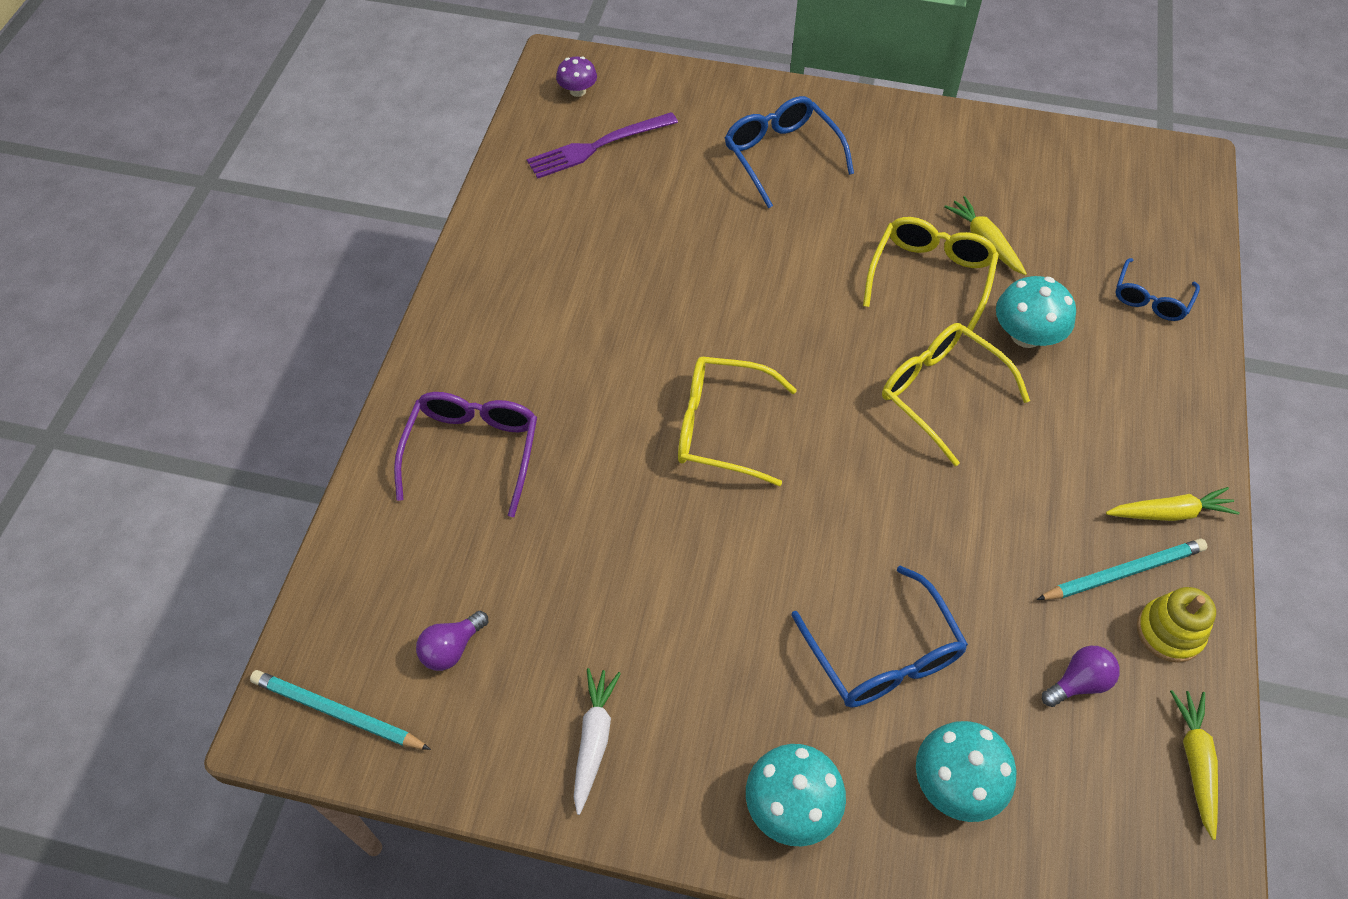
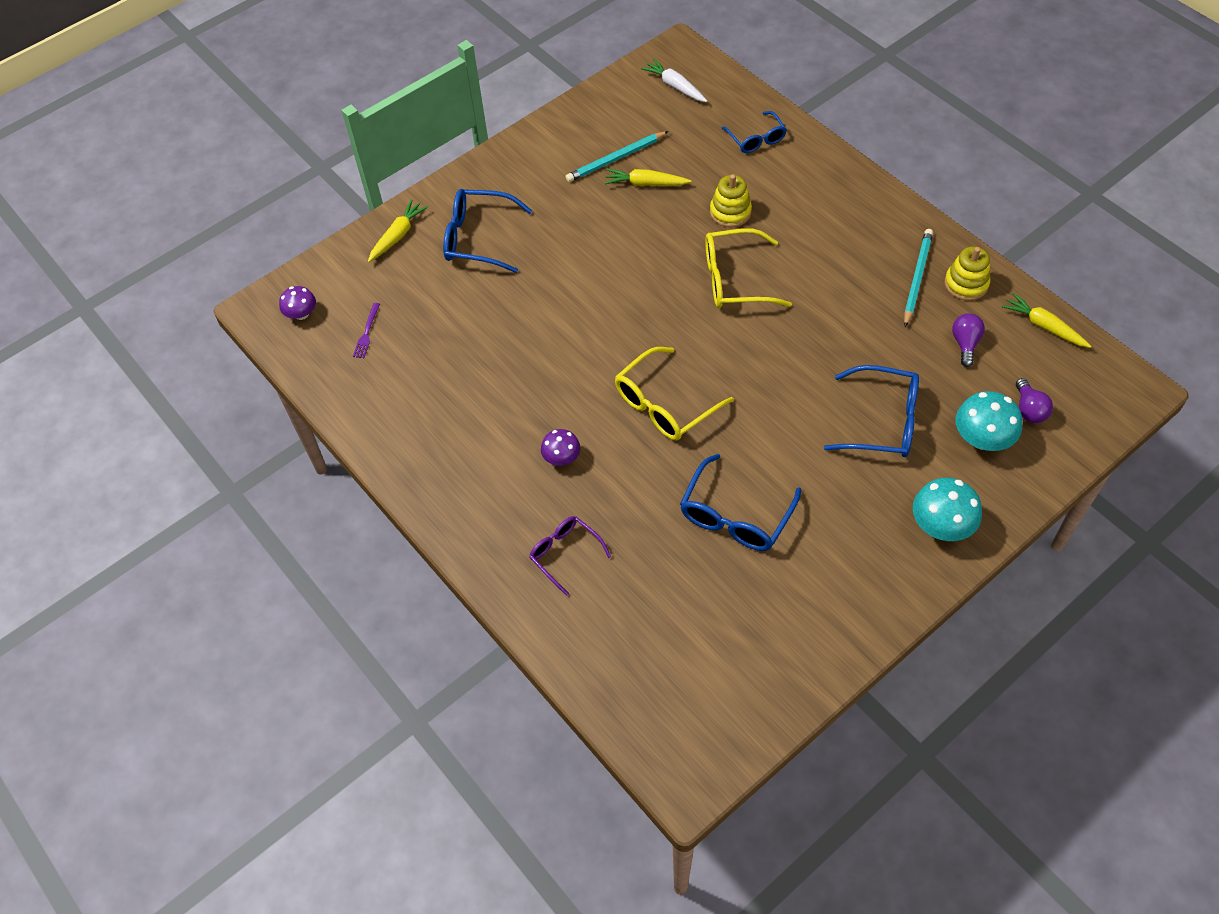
camera: 50 degrees left, 0 degrees up
turquoise pencil [250,670,431,750] -> turquoise pencil moved to [566,131,669,182]
purple glasses [394,392,537,517] -> purple glasses [529,516,611,596], size x0.63
purple light bulb [416,611,488,671] -> purple light bulb moved to [1016,378,1053,423]
purple fork [527,112,678,178] -> purple fork [353,303,380,358], size x0.49
white carrot [574,668,621,815] -> white carrot moved to [641,58,707,102]
yellow glasses [863,217,999,336] -> none
turquoise mushroom [996,276,1076,348] -> yellow stacking toy [710,174,752,227]
yellow carrot [1106,487,1240,521] -> yellow carrot moved to [368,199,428,262]
none -> purple mushroom [541,429,580,466]
none -> blue glasses [680,454,802,551]

